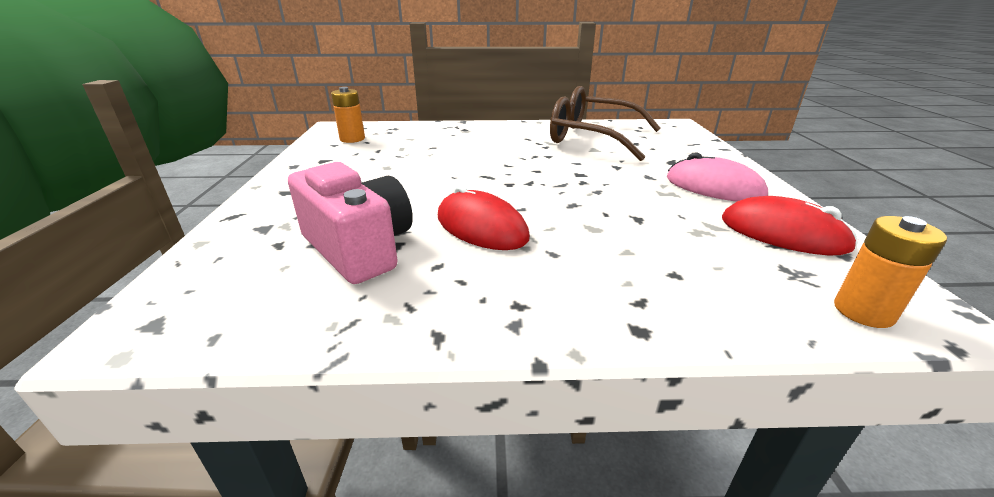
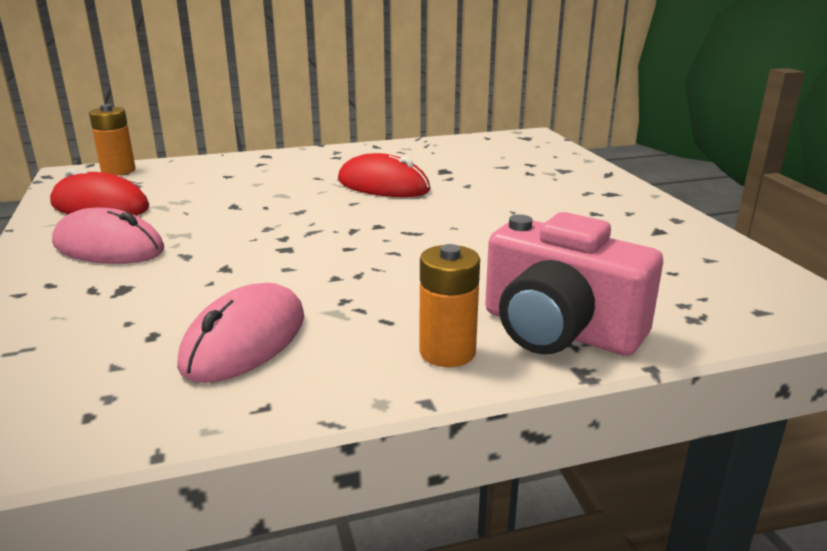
camera: 165 degrees right, 5 degrees down
pink camera [288,162,413,284] -> pink camera moved to [485,212,663,356]
orange battery [331,87,365,143] -> orange battery moved to [419,244,480,367]
brown glasses [550,86,661,161] -> pink mouse [177,283,304,383]

